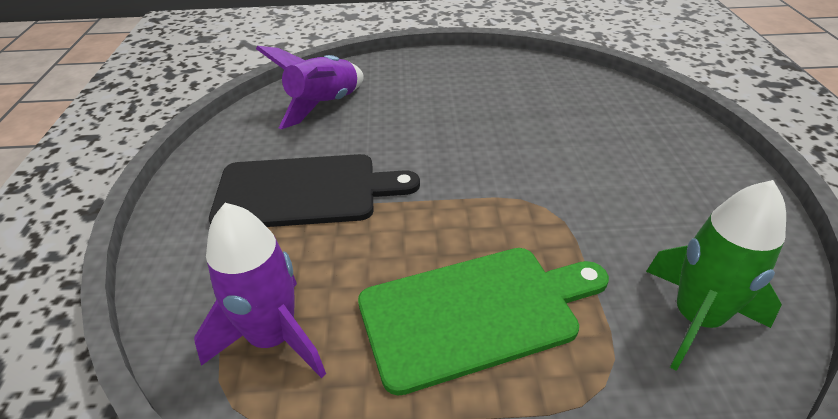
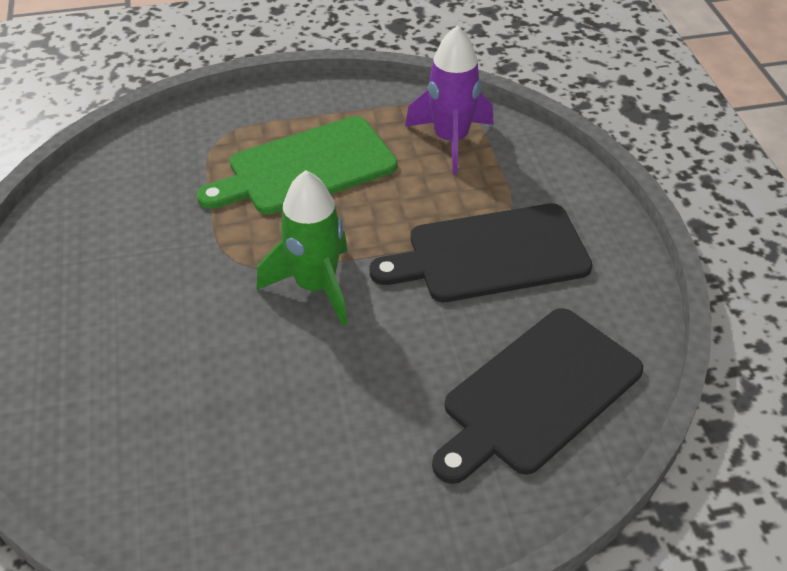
camera: 170 degrees right, 5 degrees up
purple rocket [256,46,364,129] -> black cutting board [432,308,643,484]
green rocket [646,180,786,371] -> green rocket moved to [257,170,348,326]

